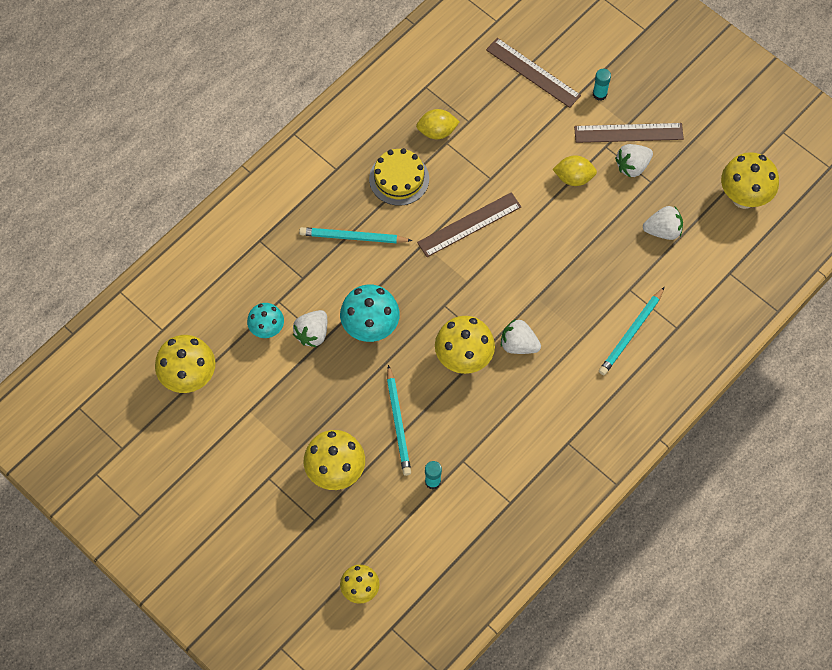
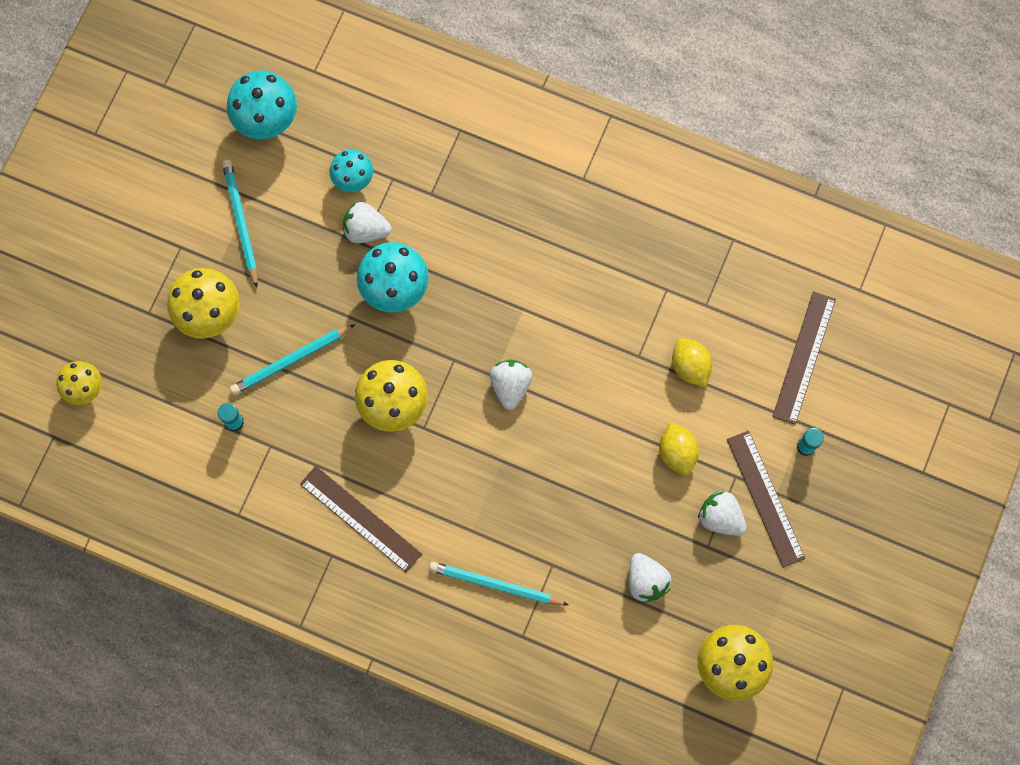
camera: 70 degrees right, 10 degrees up
yellow mushroom [155,335,215,393] -> turquoise mushroom [227,70,297,139]
turquoise pencil [299,227,413,243] -> turquoise pencil moved to [222,160,258,288]
yellow cake [369,148,429,206] -> none
yellow lemon [416,109,460,139] -> yellow lemon moved to [672,338,712,387]
brown ruler [417,192,521,257] -> brown ruler moved to [300,466,422,573]
white strawberry [501,319,541,354] -> white strawberry moved to [490,360,532,410]

